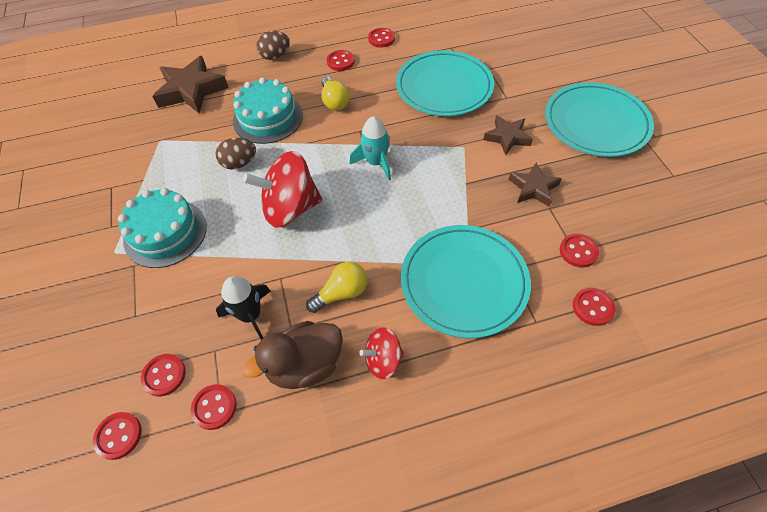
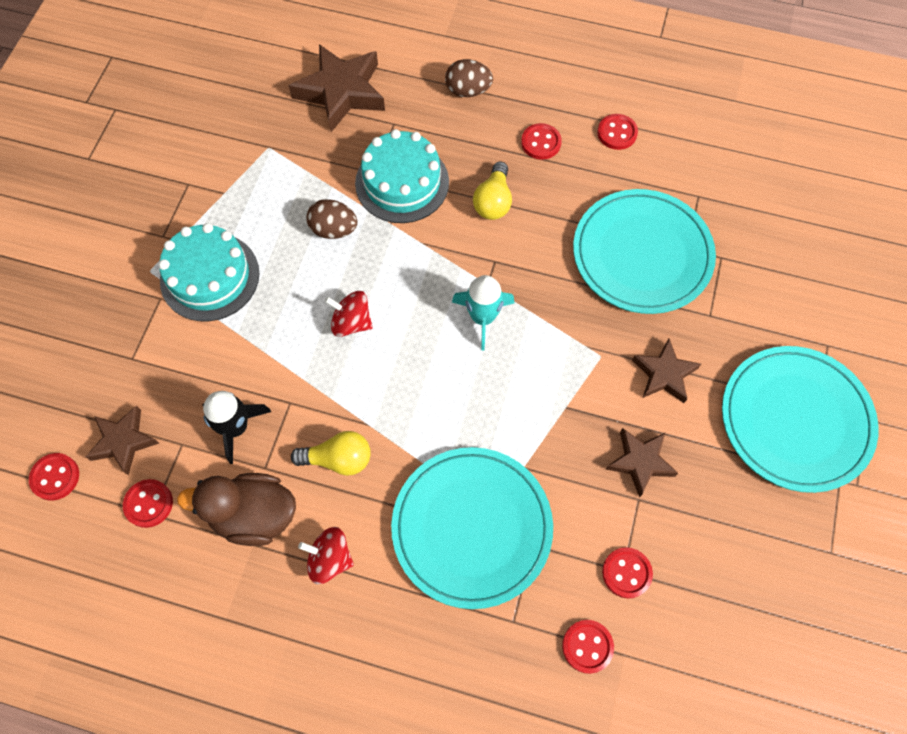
camera: 30 degrees right, 10 degrees up
red button [141,354,186,396] -> brown star [86,405,159,475]
red spinning top [243,151,322,228] -> red spinning top [325,291,373,337], size x0.54

